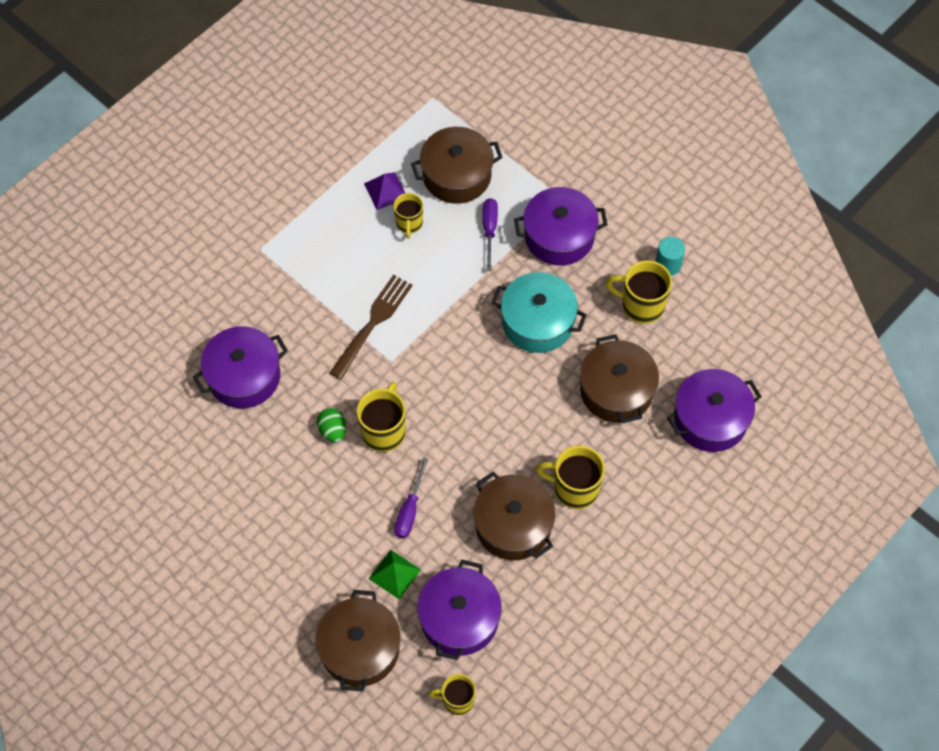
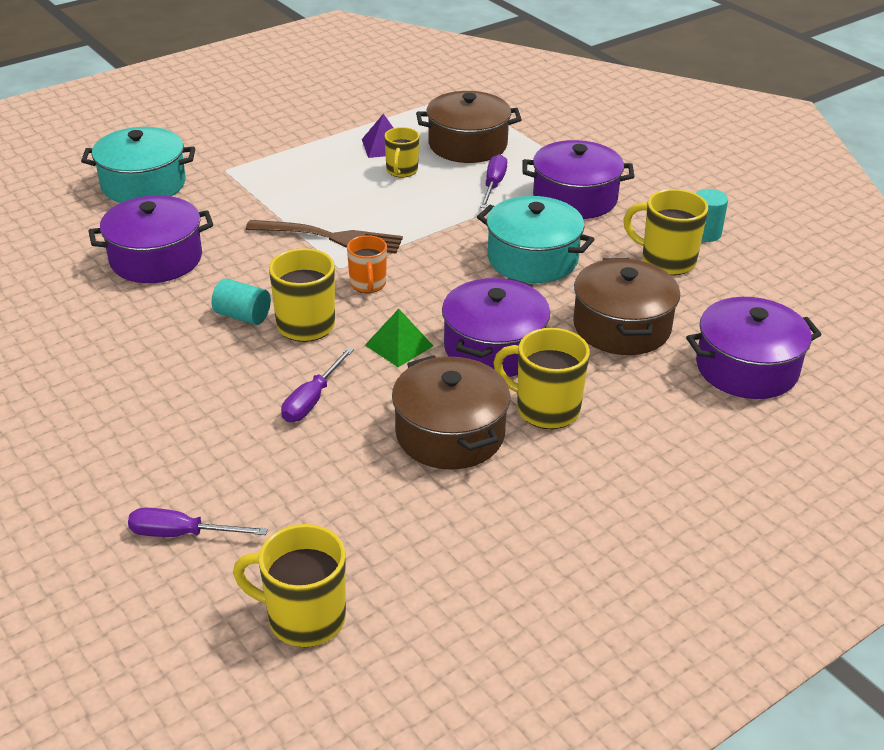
camera: 10 degrees right, 25 degrees down
brown pot [315,590,400,692] -> purple screwdriver [128,508,268,537]
green egg [317,408,346,443] -> turquoise cylinder [212,278,271,325]
brown fork [330,275,413,380] -> brown fork turned 60 degrees clockwise [246,220,403,254]
green pyramid [369,550,421,599] -> green pyramid moved to [365,309,433,367]
purple pot [417,560,502,660] -> purple pot moved to [442,278,550,377]
yellow mug [429,674,476,715] -> yellow mug [233,524,346,647], size x1.53
none -> turquoise pot [81,127,195,203]
none -> orange mug [347,235,387,293]

